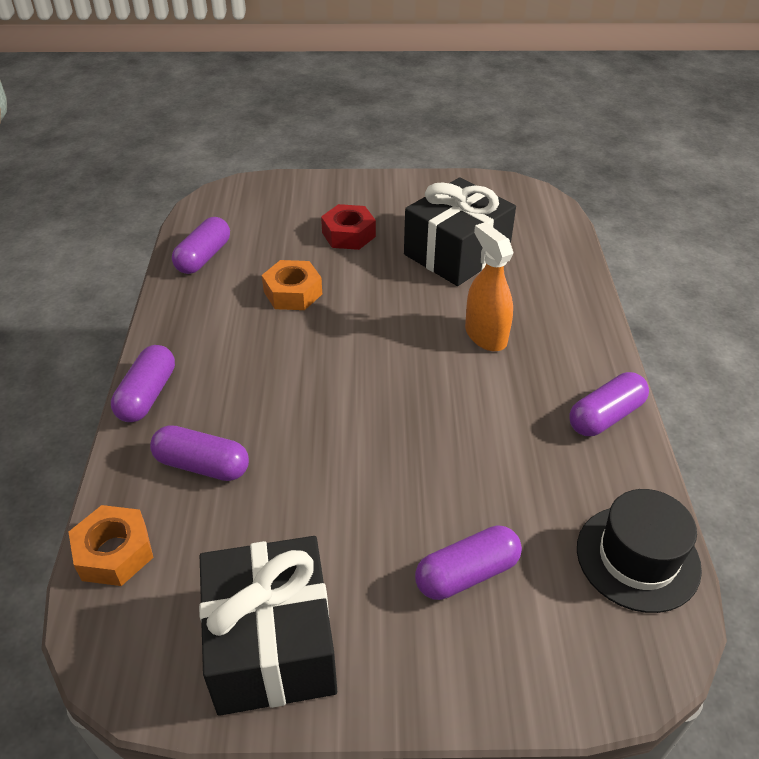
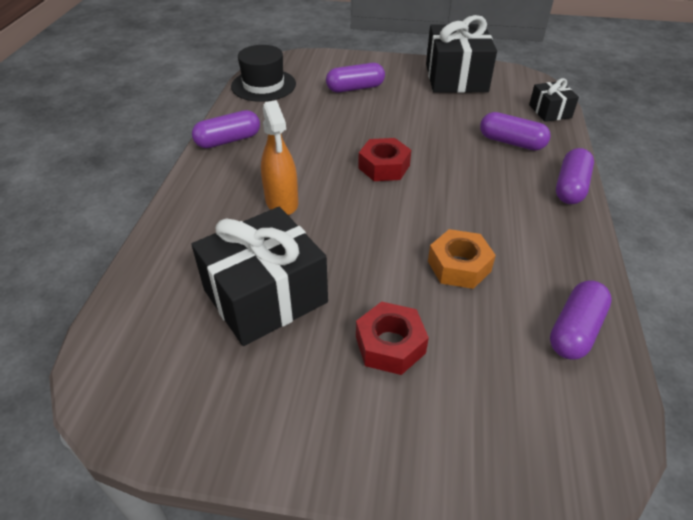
camera: 170 degrees left, 0 degrees up
orange nut [69,505,154,586] -> black gift [529,78,579,122]
none -> red nut [358,138,411,181]

